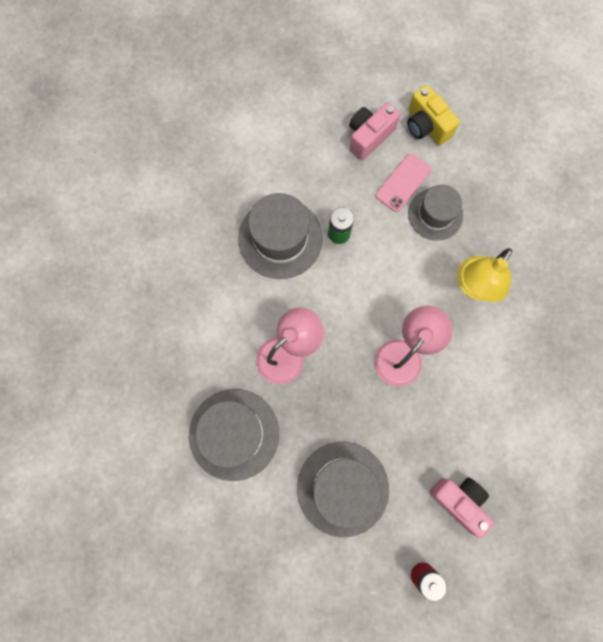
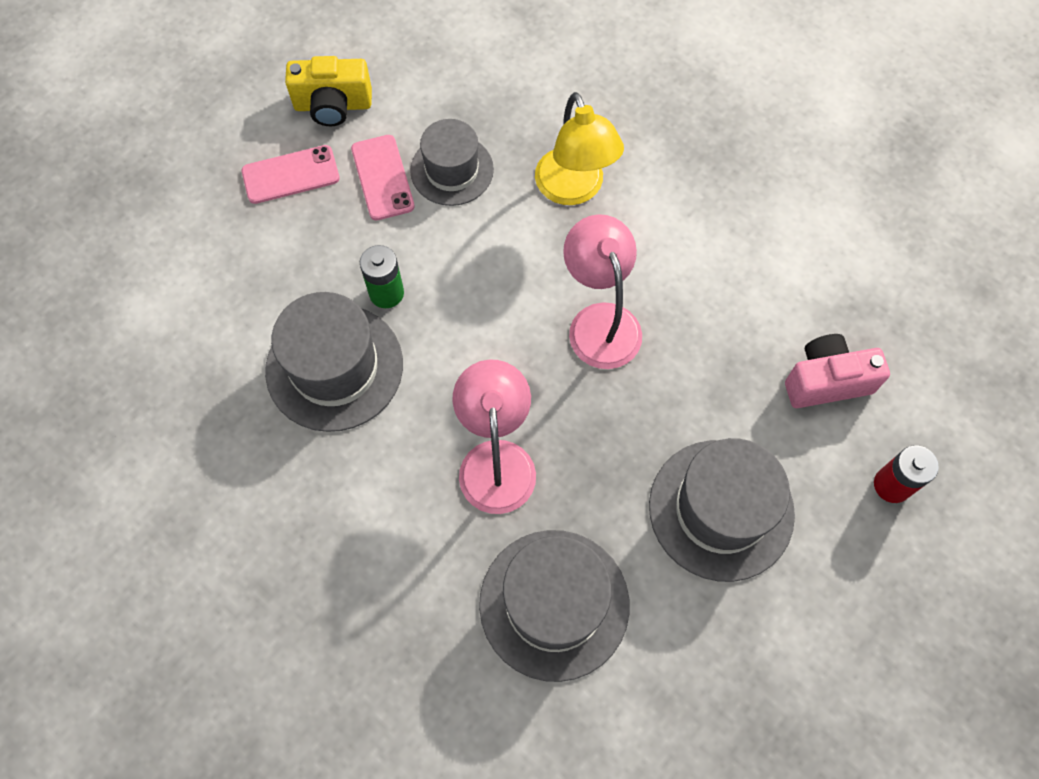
camera: 55 degrees left, 10 degrees down
pink camera [349,102,400,160] -> pink phone [242,145,340,204]

